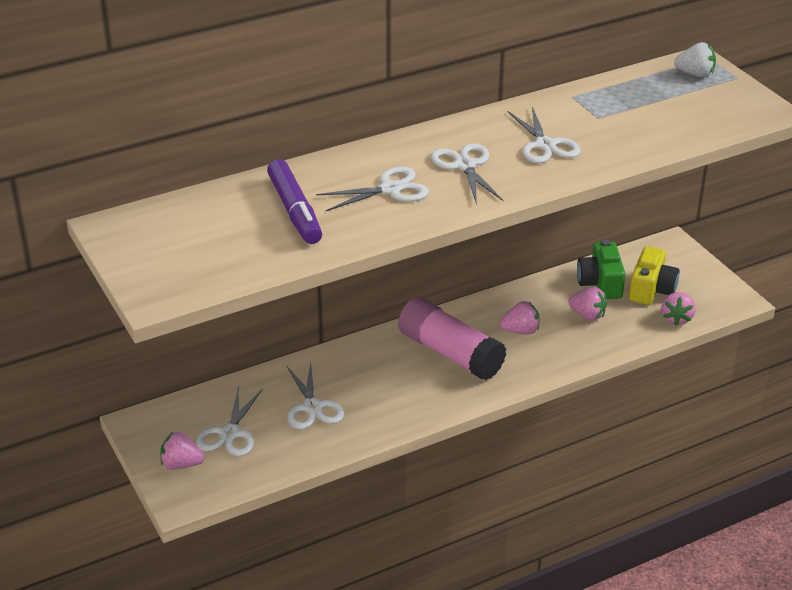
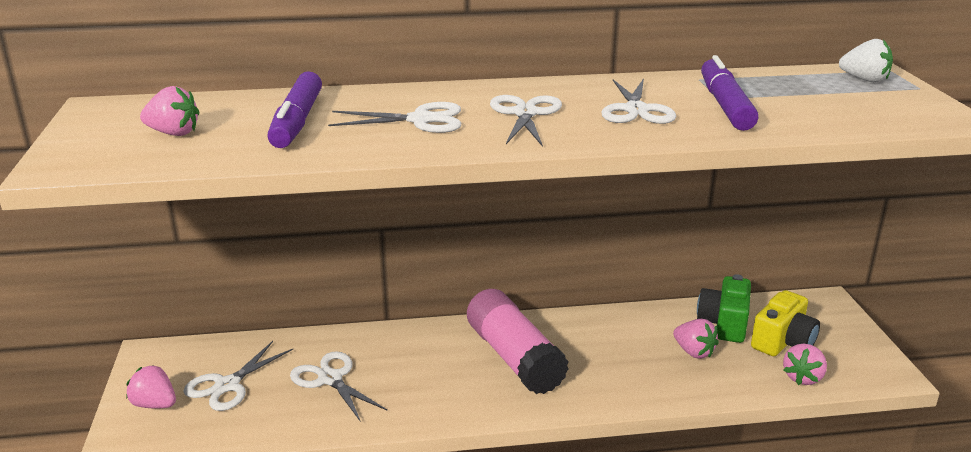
camera: 20 degrees right, 10 degrees down
white scissors [286,362,344,430] -> white scissors turned 135 degrees clockwise [290,351,387,422]
pink strawberry [500,301,540,334] -> pink strawberry moved to [140,86,200,136]
none -> purple marker [701,55,759,131]

